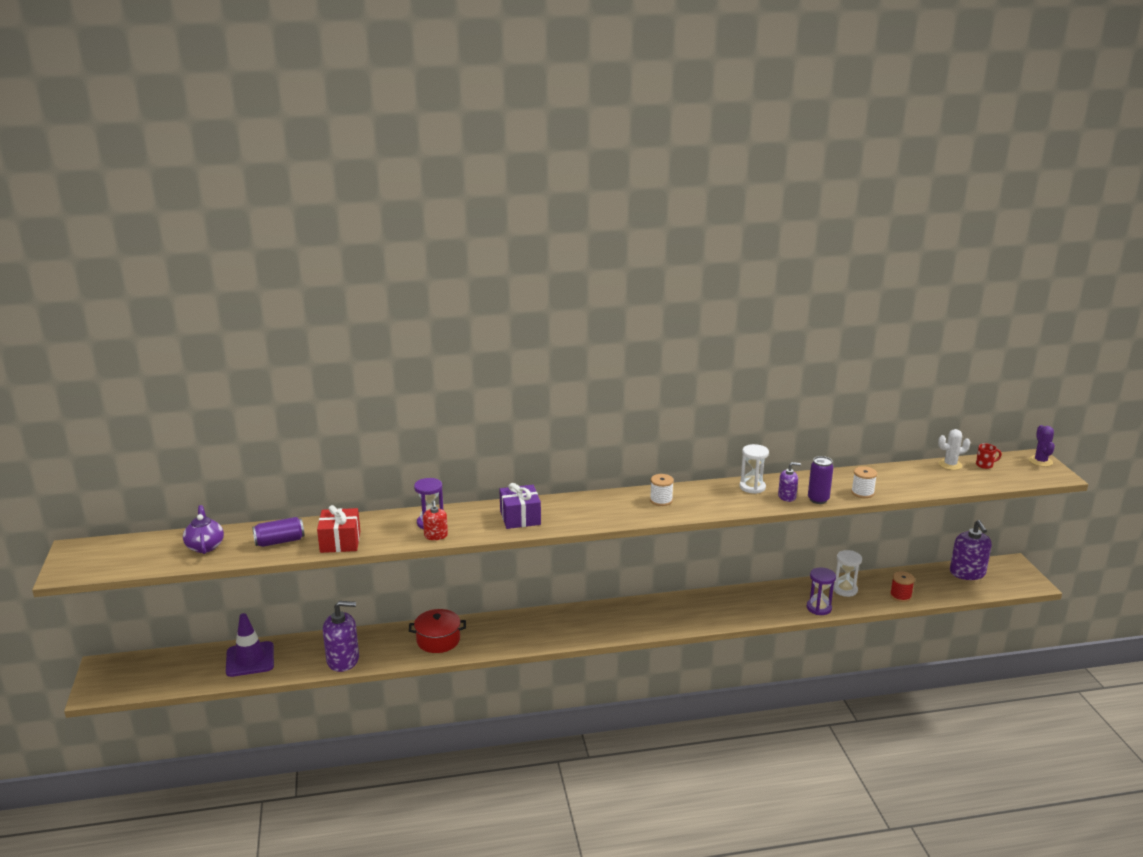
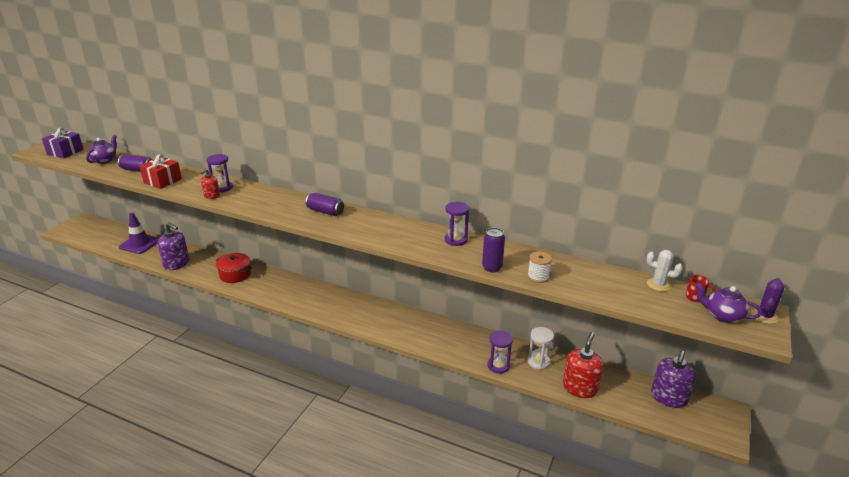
camera: 35 degrees right, 5 degrees up
purple gift [499,483,541,529] -> purple gift moved to [42,127,84,158]
white spool [650,474,674,506] -> none
white hourglass [740,444,769,494] -> purple hourglass [445,202,469,246]
purple soap dispenser [778,462,801,502] -> none
red spool [890,571,915,602] -> red soap dispenser [563,332,604,398]
none -> purple can [306,193,344,216]
none -> purple teapot [695,283,762,323]

